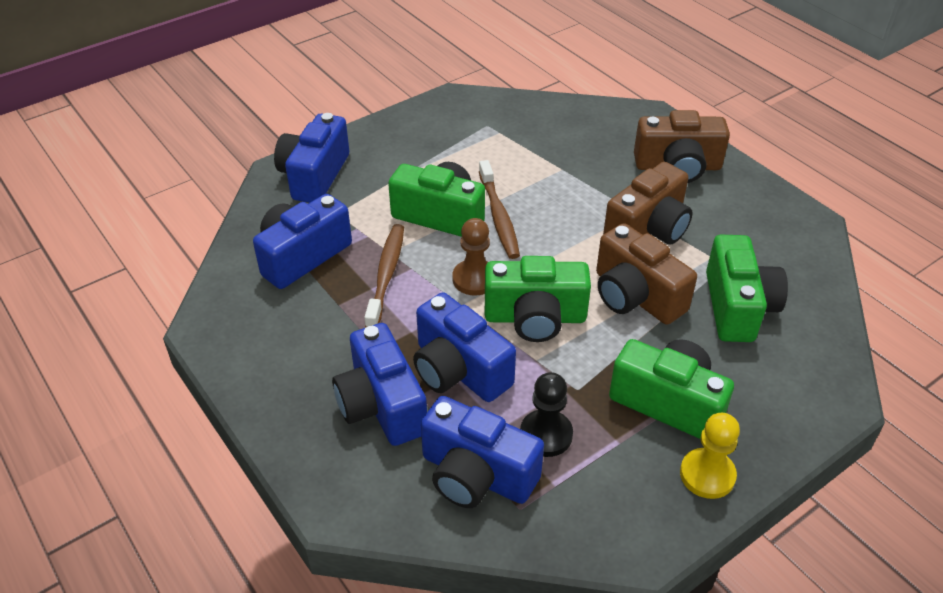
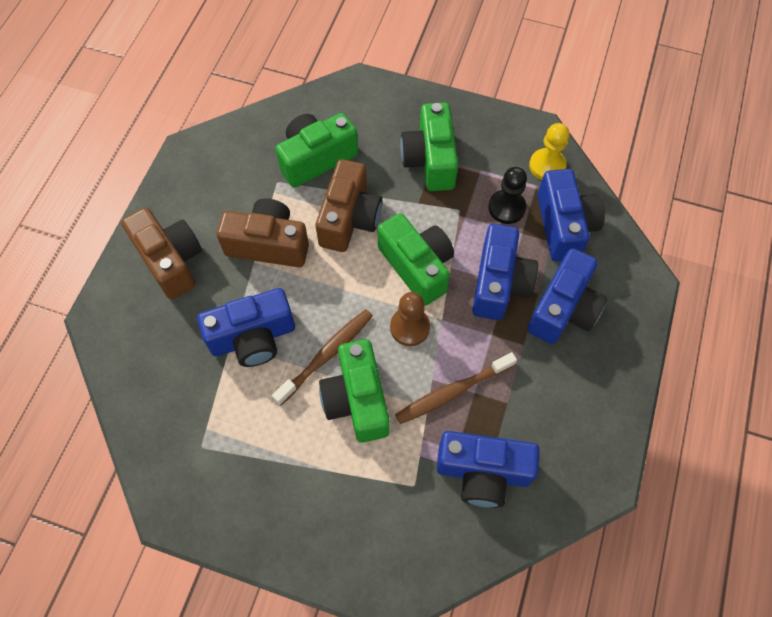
camera: 125 degrees left, 20 degrees up
blue camera [274,113,349,203] -> blue camera moved to [197,288,295,367]
yellow pawn [680,413,740,499] -> yellow pawn moved to [529,123,569,180]

